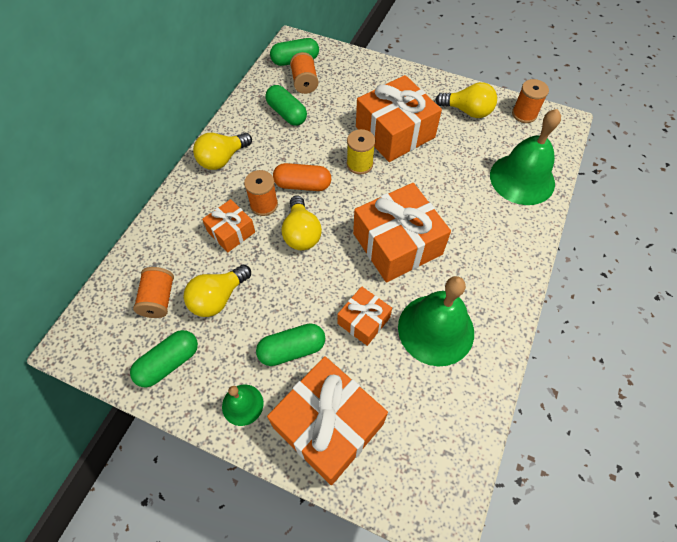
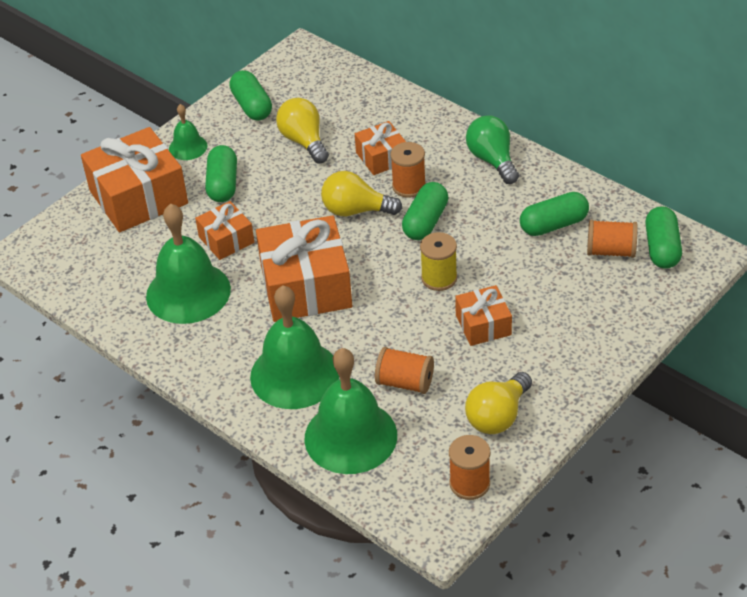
camera: 110 degrees right, 15 degrees down
orange spool [133,267,174,318] -> orange spool moved to [375,347,434,394]
yellow light bulb [193,133,252,170] -> green light bulb [466,115,519,184]
orange capsule [273,163,331,191] -> green capsule [402,182,448,240]
orange gift [356,75,442,162] -> orange gift [455,285,512,346], size x0.53
none -> green bell [250,285,339,409]

